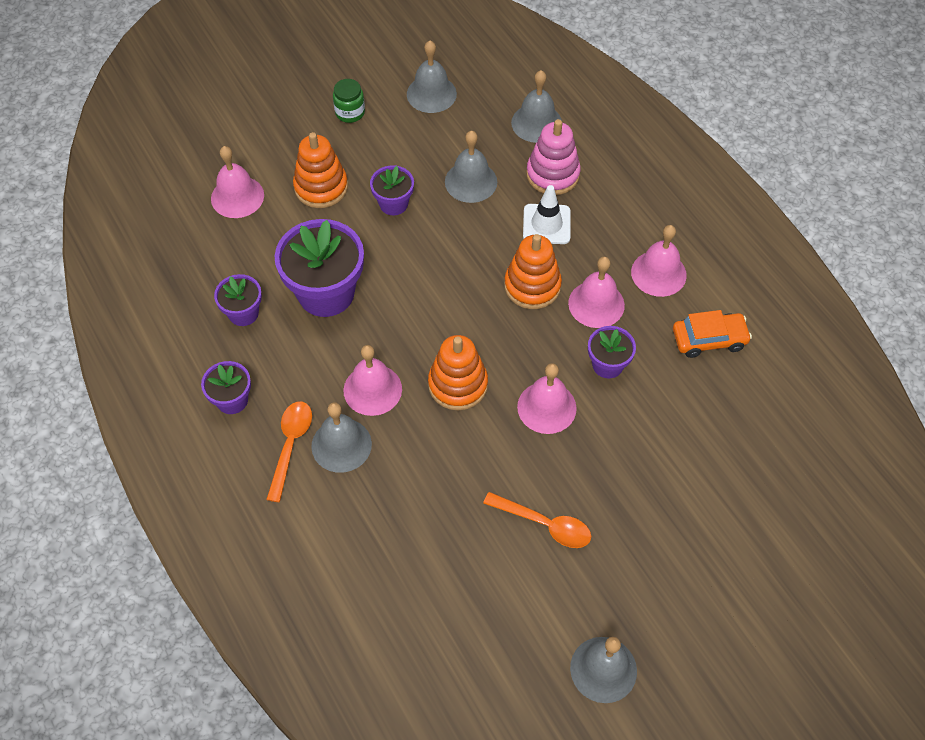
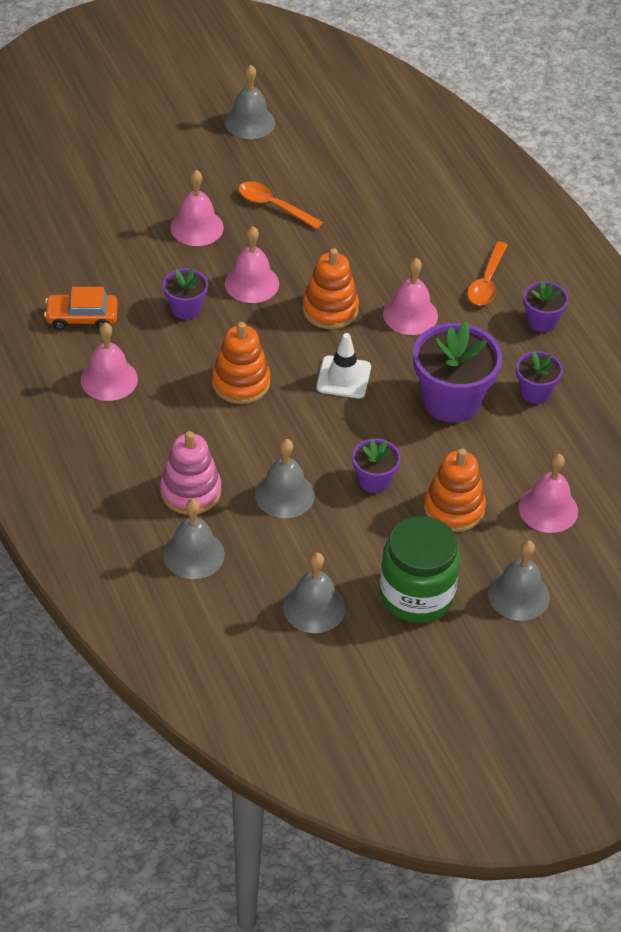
camera: 175 degrees left, 10 degrees down
grey bell [311,402,372,473] -> grey bell moved to [488,540,550,621]
green jar [333,79,365,123] -> green jar [379,516,460,623], size x2.06
white traffic cone [523,185,571,244] -> white traffic cone moved to [317,333,371,398]
pink bell [568,257,625,328] -> pink bell moved to [170,170,224,246]

